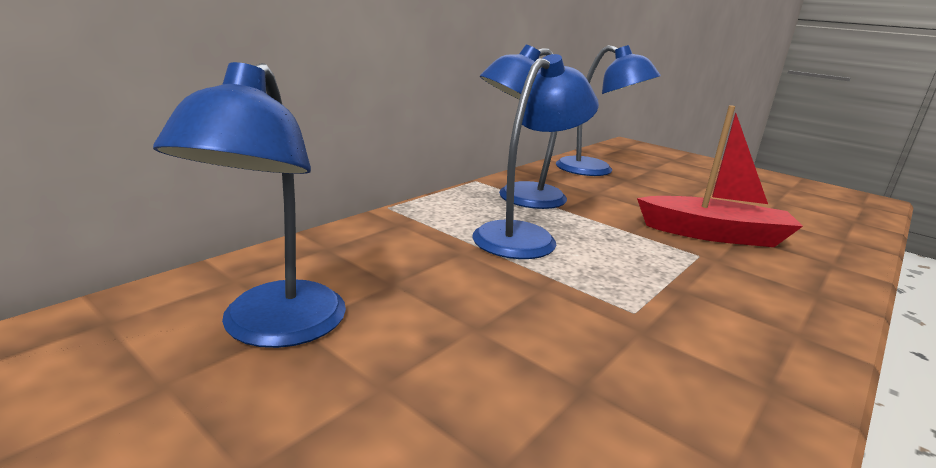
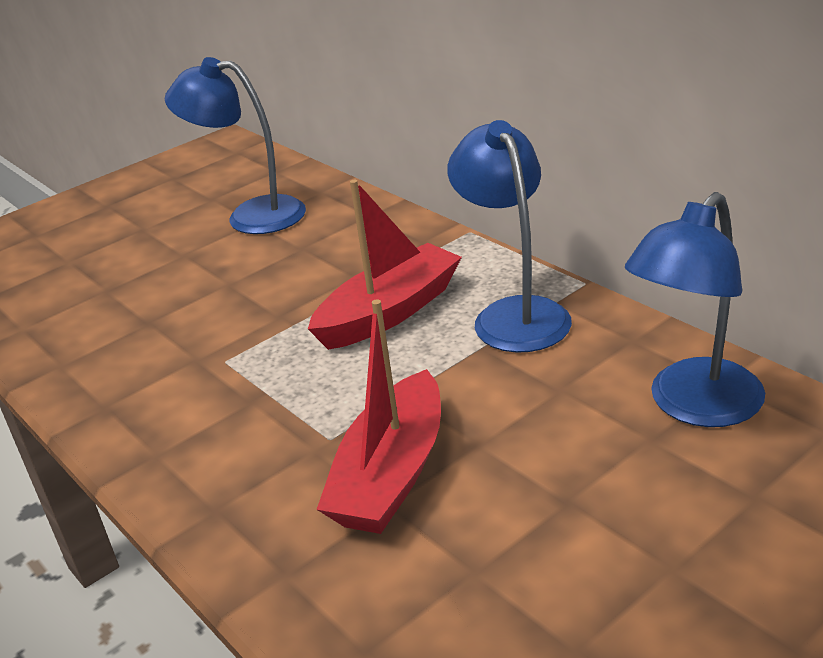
camera: 105 degrees right, 10 degrees up
blue lamp [472,54,599,259] -> red boat [308,180,462,350]

